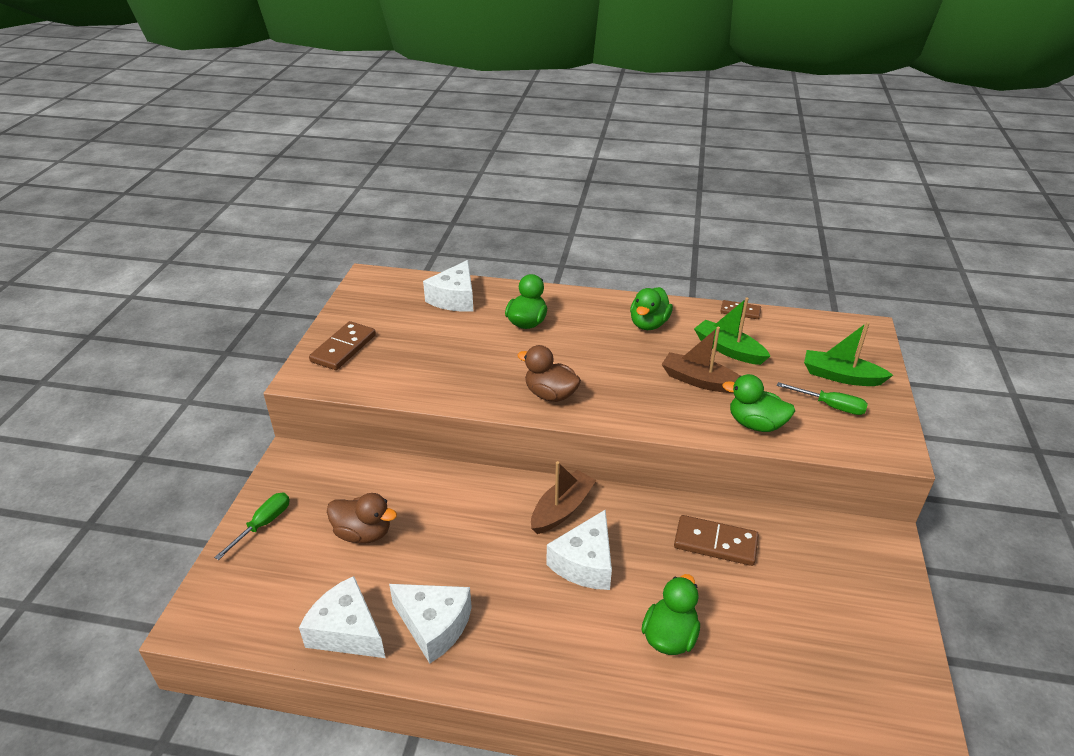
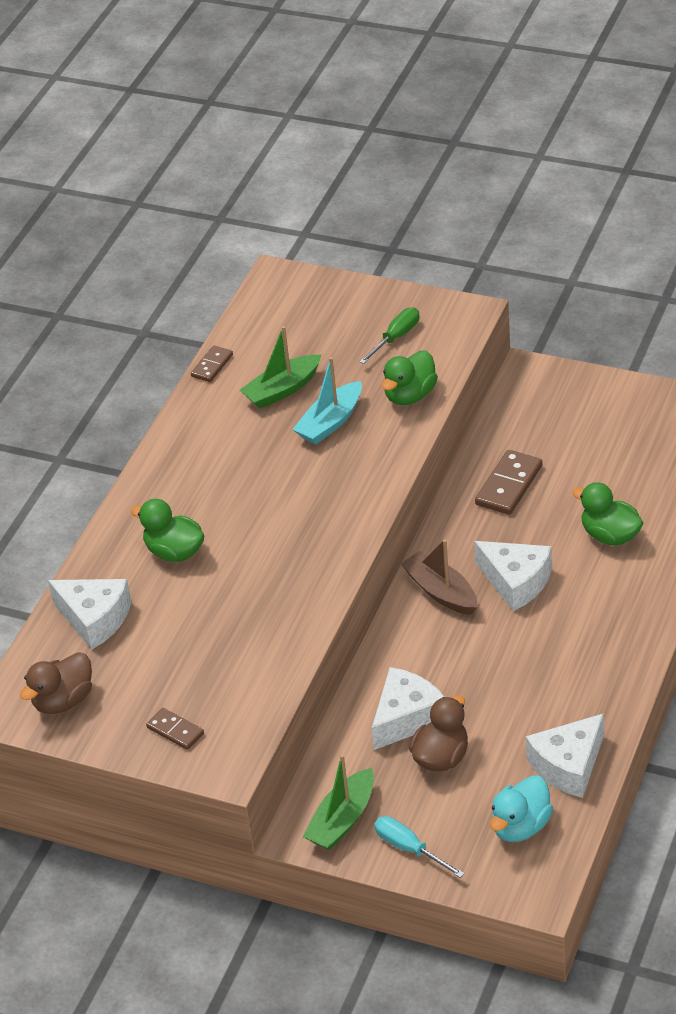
camera: 75 degrees left, 5 degrees up
green screwdriver [214,493,290,560] -> turquoise screwdriver [374,816,465,878]
brown domino [309,321,376,370] -> brown domino [146,708,204,750], size x0.61
white cheese [389,584,472,663] -> white cheese moved to [372,667,444,750]
brown duck [517,345,581,402] -> brown duck moved to [20,652,92,714]
green duck [630,287,673,330] -> none
brown boat [661,327,740,393] -> turquoise boat [292,357,362,444]
green boat [804,322,893,386] -> green boat moved to [303,754,374,850]
none -> turquoise duck [490,776,553,842]

